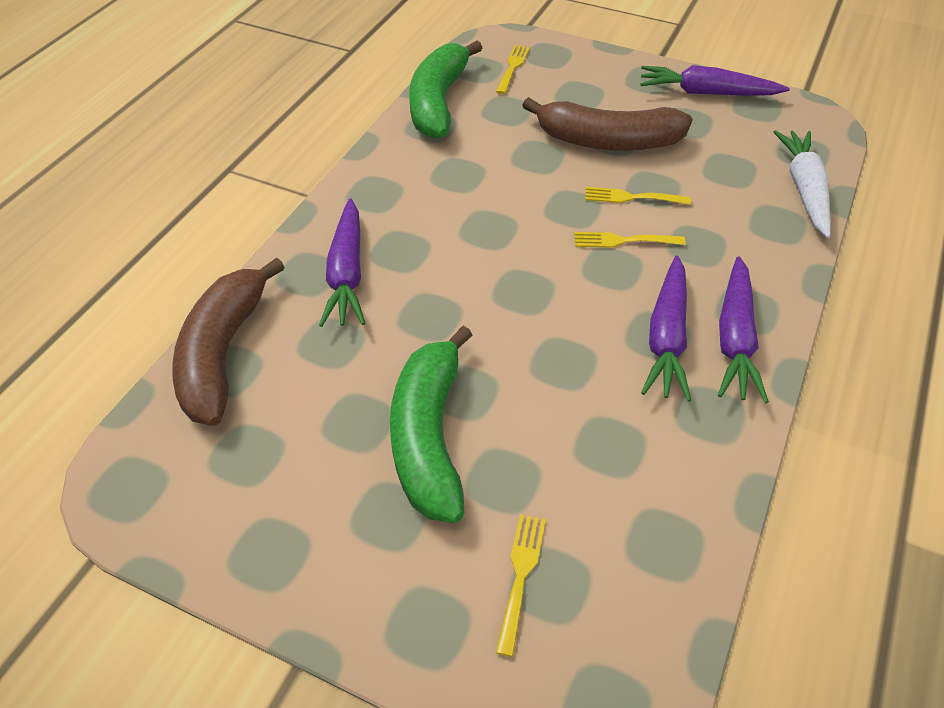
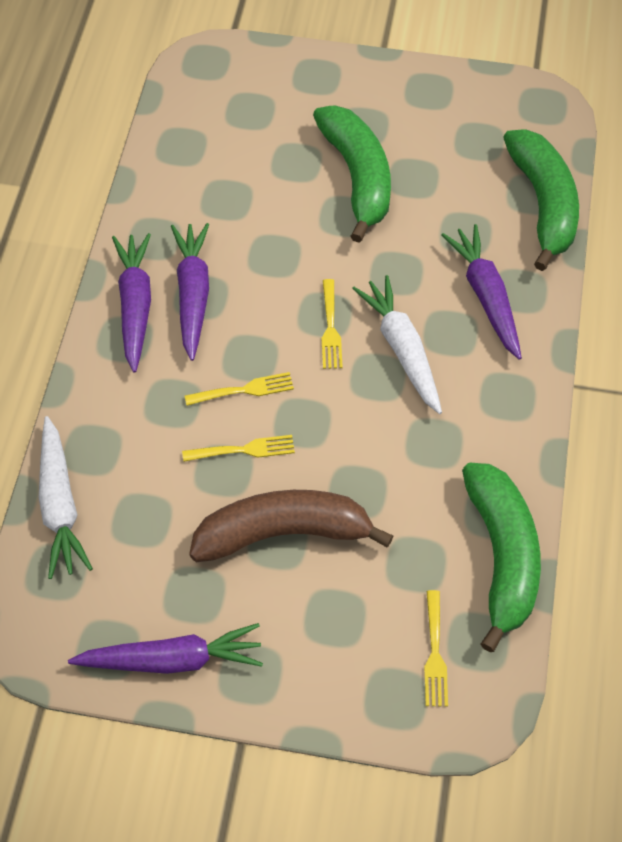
camera: 165 degrees right, 10 degrees up
brown banana [172,258,285,426] -> green banana [503,130,579,271]
yellow fork [496,514,546,657] -> yellow fork moved to [322,279,343,369]
none -> white carrot [352,275,442,414]

